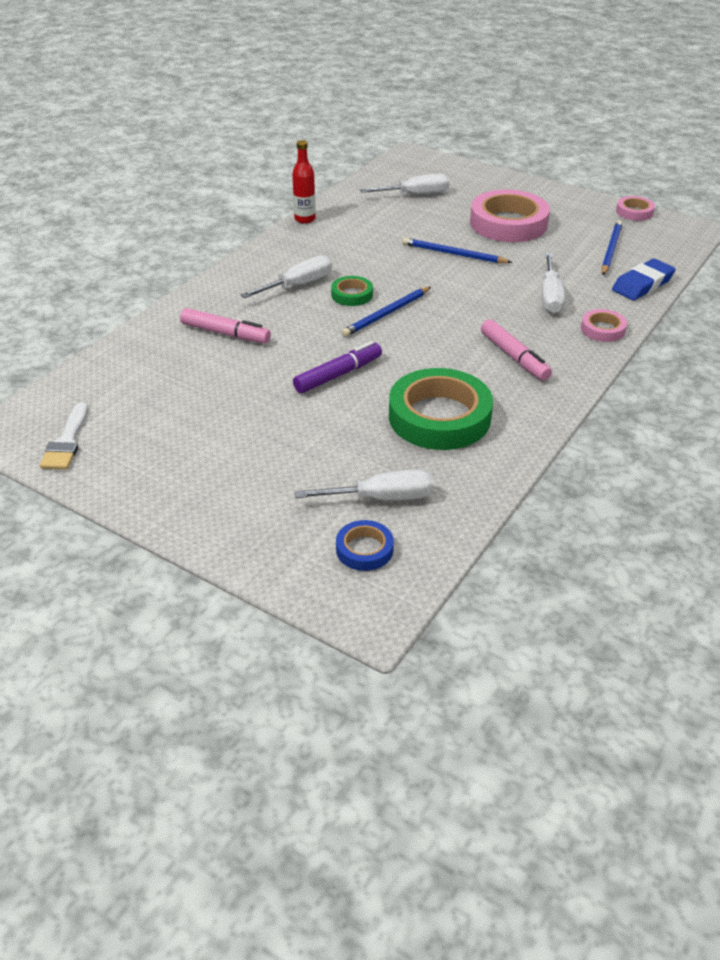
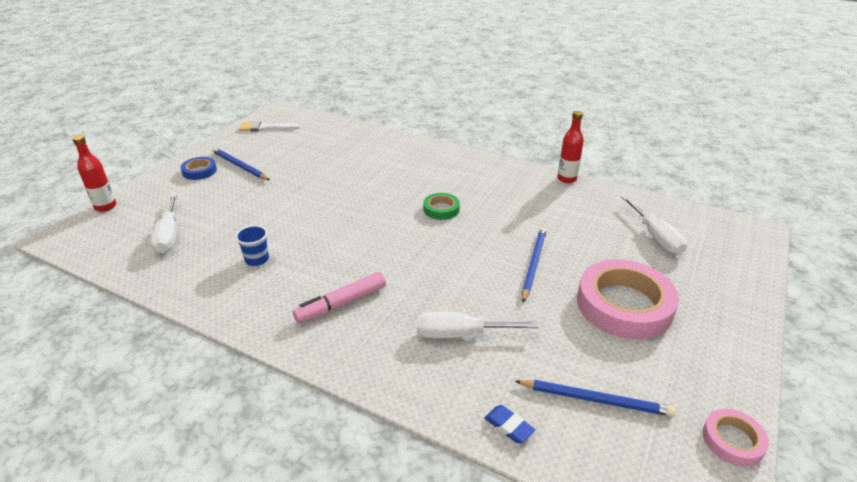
camera: 85 degrees right, 5 degrees down
pink marker [180,308,271,343] -> none
white screwdriver [241,256,332,298] -> none
purple marker [293,341,382,393] -> none
blue tape [336,520,394,571] -> blue tape moved to [181,157,217,180]
blue pencil [342,287,431,337] -> blue pencil moved to [212,147,270,180]
green tape [389,368,493,450] -> blue cup [235,225,269,266]
pink tape [581,309,627,342] -> none
blue eraser [612,259,676,300] -> blue eraser [484,405,535,443], size x0.55
none -> red bottle [72,135,116,212]

